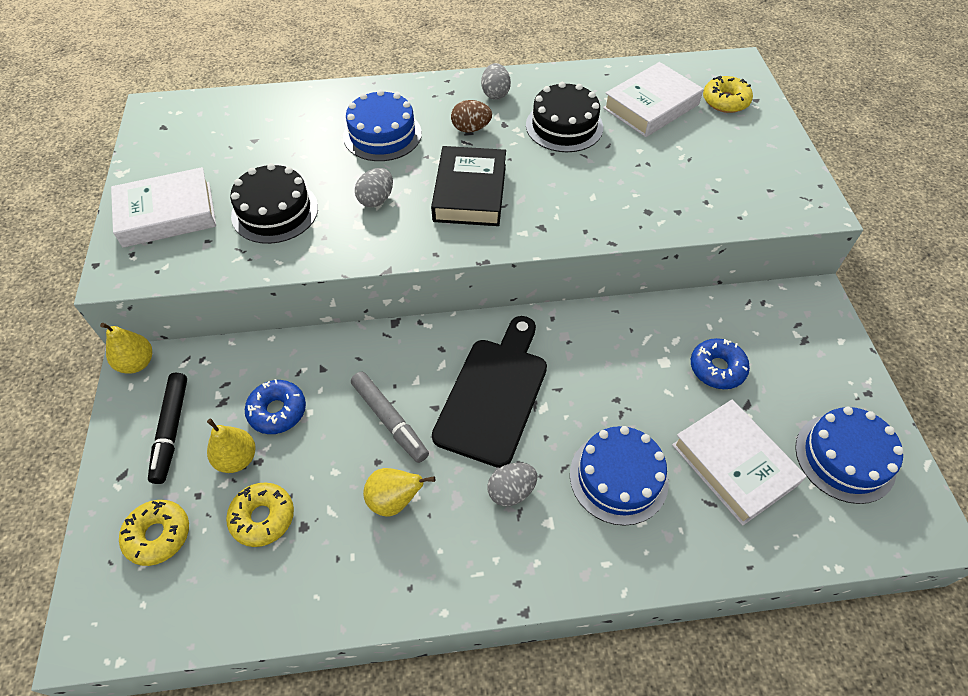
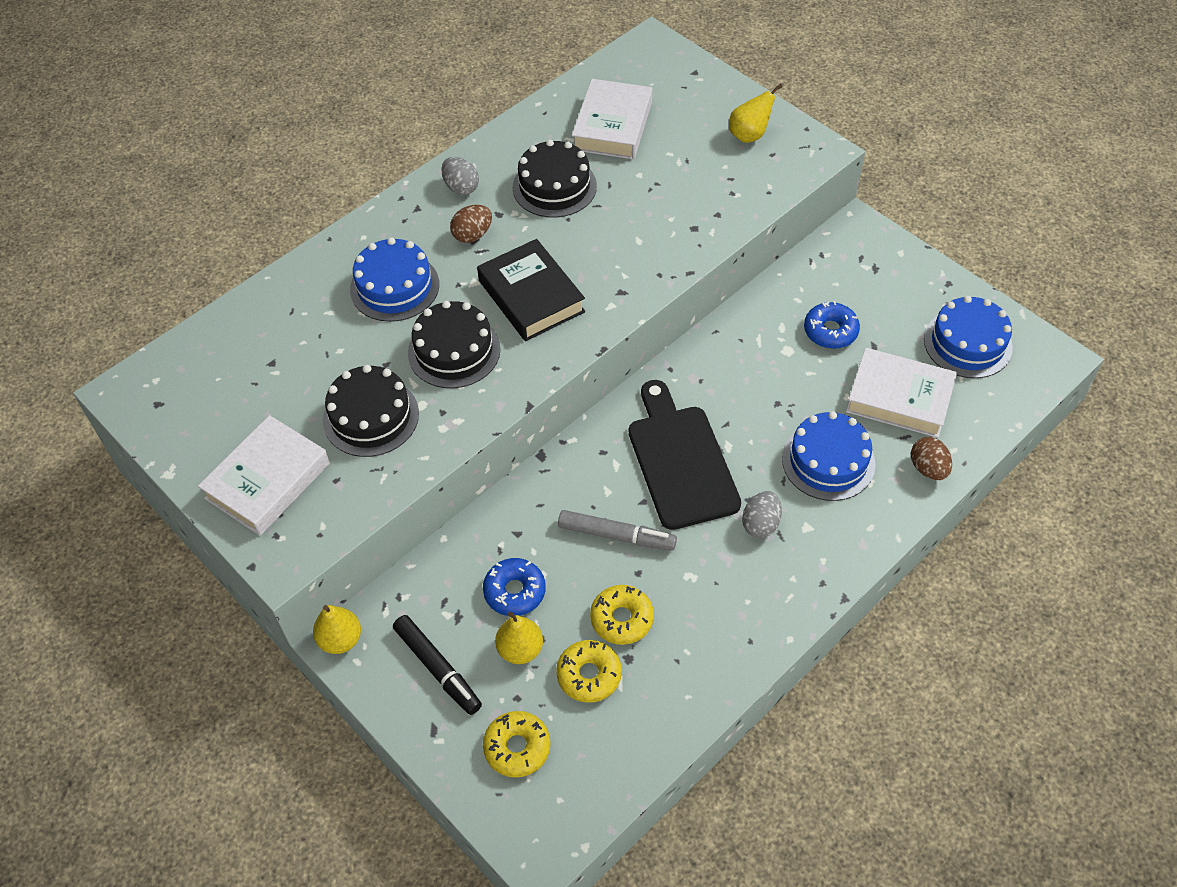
camera: 35 degrees left, 0 degrees up
grey egg [355,168,393,207] -> black cake [408,301,501,388]
yellow pear [363,468,435,517] -> yellow pear moved to [729,83,783,143]
yellow donut [703,76,753,113] -> yellow donut moved to [590,585,654,645]
none -> brown egg [911,437,952,480]

